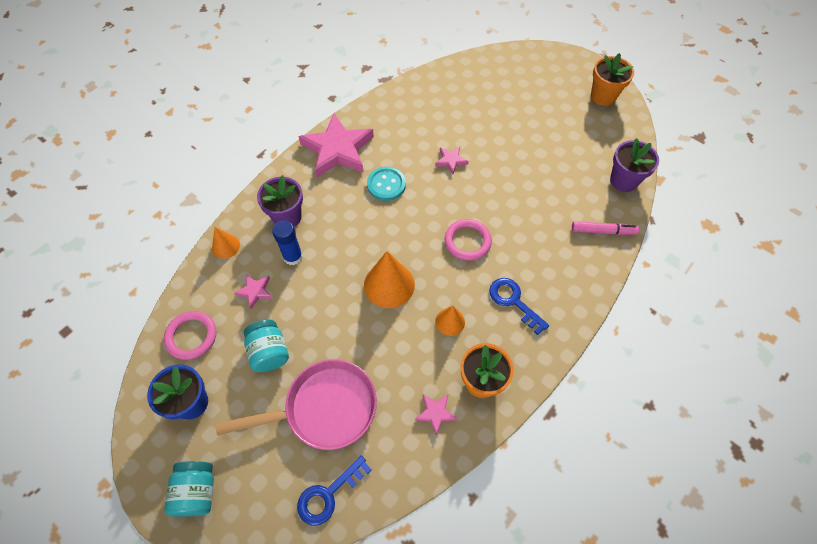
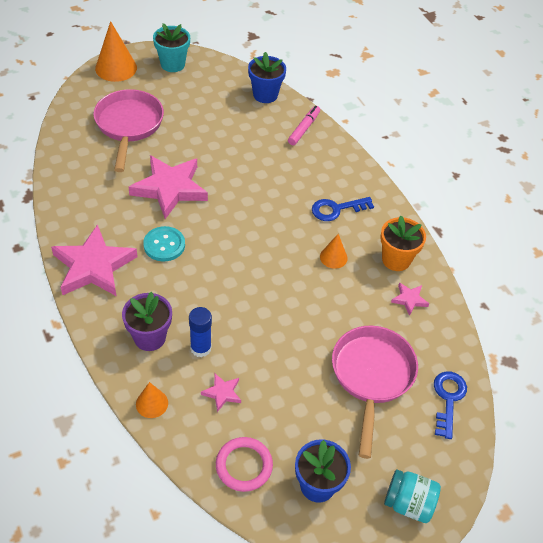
camera: 70 degrees left, 10 degrees down
turquoise jar [244,320,289,372] -> none
blue key [297,455,372,526] -> blue key turned 150 degrees counterclockwise [434,371,467,439]
orange cone [364,251,415,308] -> orange cone moved to [95,21,137,82]
pink star [435,147,469,175] -> pink star [128,155,208,219], size x2.27
pink ring [445,219,492,261] -> none
orange flower pot [591,53,634,106] -> turquoise flower pot [153,23,190,72]
purple flower pot [610,138,659,192] -> blue flower pot [248,52,286,103]
none -> pink pan [94,89,164,172]

